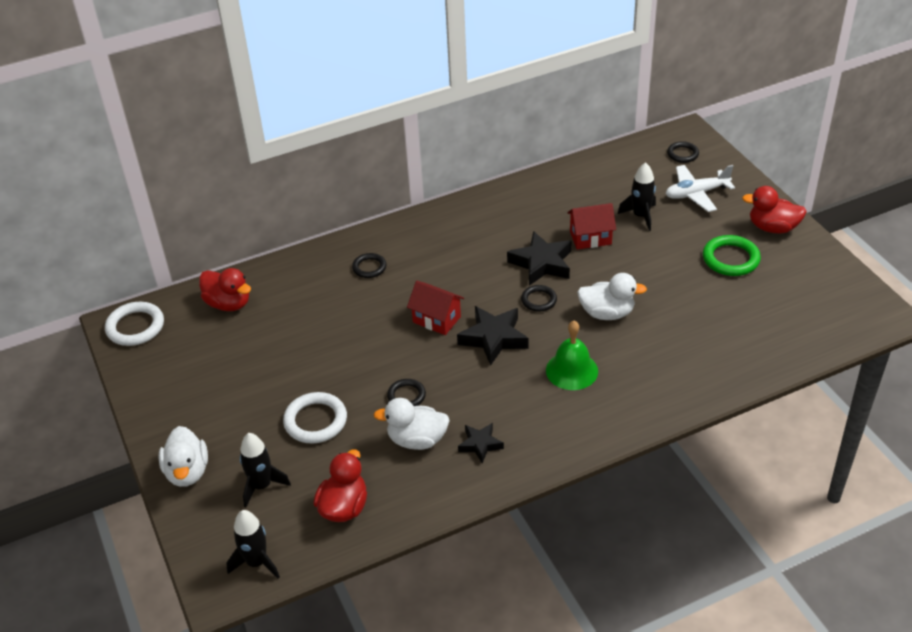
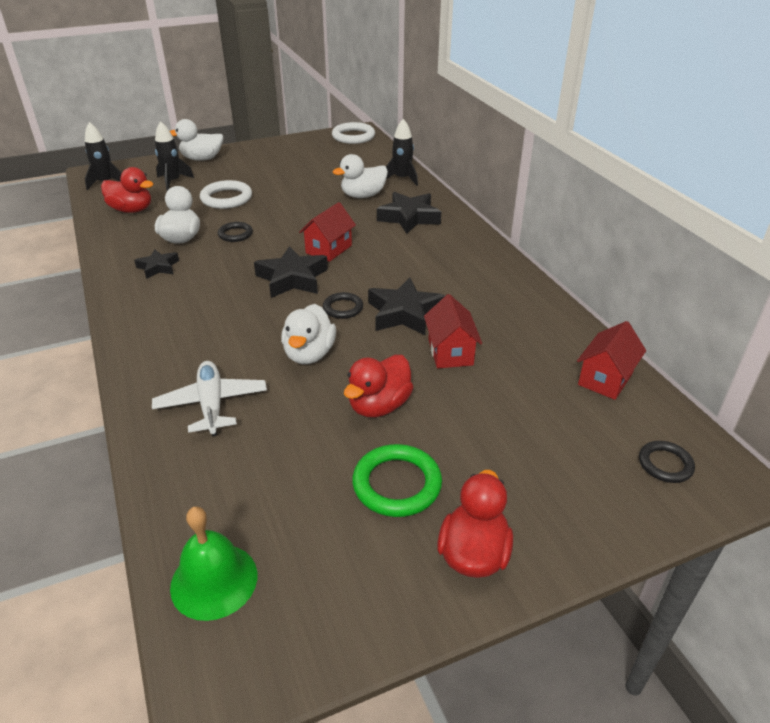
camera: 90 degrees right, 5 degrees down
red duck [199,268,251,311] -> red duck moved to [344,355,414,418]
black ring [352,253,387,278] -> black star [377,192,441,234]
green bell [546,321,598,390] -> green bell moved to [170,507,257,621]
black rocket [618,162,656,231] -> black rocket moved to [386,119,418,186]
white plane [666,165,735,212] -> white plane moved to [152,361,267,436]
none -> white duck [332,154,388,198]
none -> red house [577,321,646,400]

